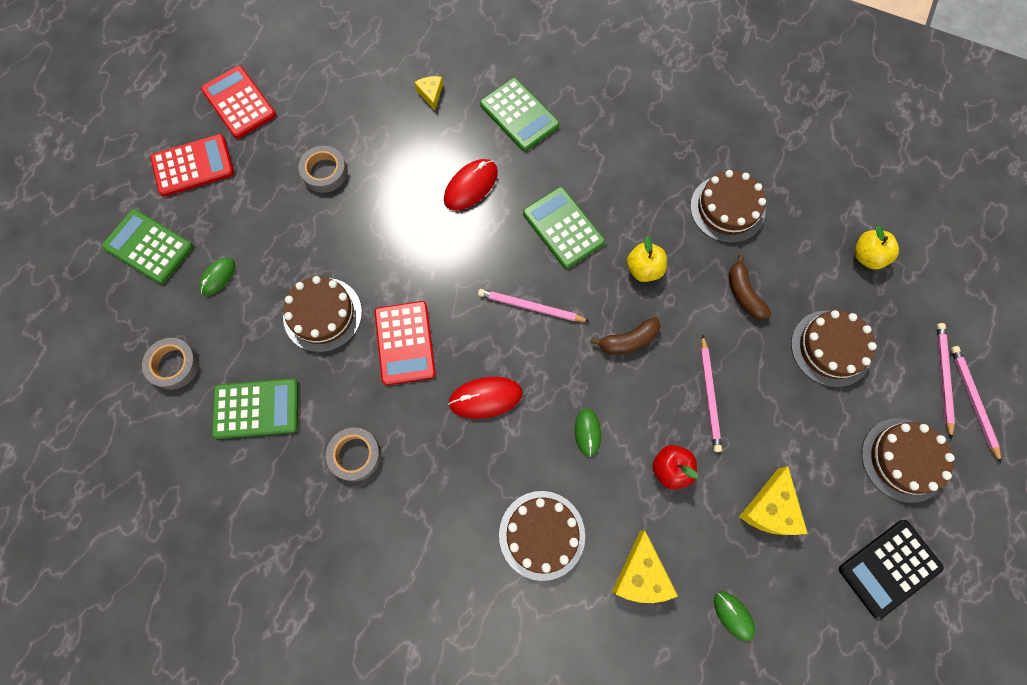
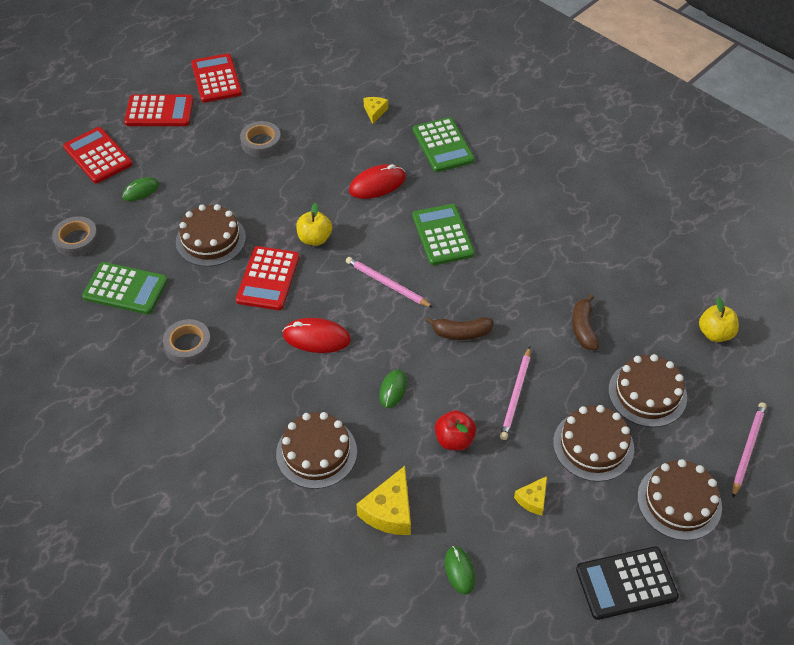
camera: 20 degrees right, 20 degrees down
green calculator [102,209,193,284] -> red calculator [63,127,133,183]
yellow apple [627,237,667,282] -> yellow apple moved to [296,203,332,246]
brown cake [690,170,766,243] -> brown cake moved to [553,405,634,482]
yellow cheese [739,466,808,535] -> yellow cheese [514,476,547,515], size x0.58
pink pencil [951,346,1001,463] -> none

